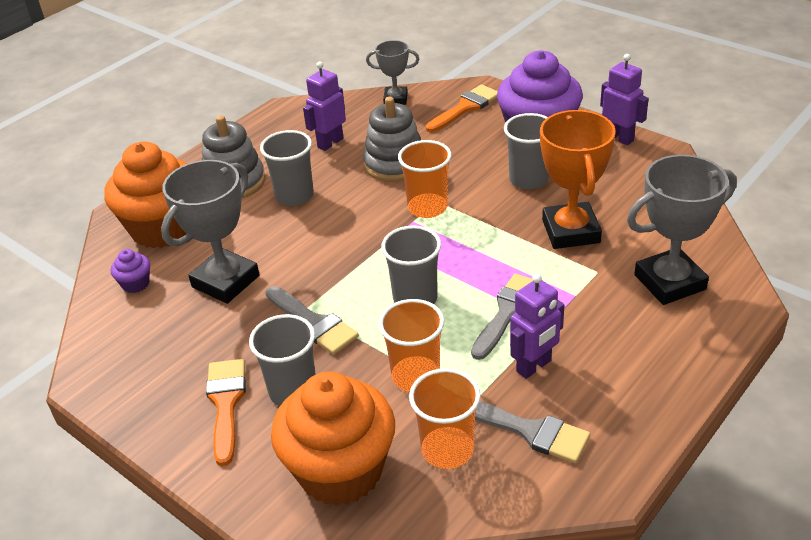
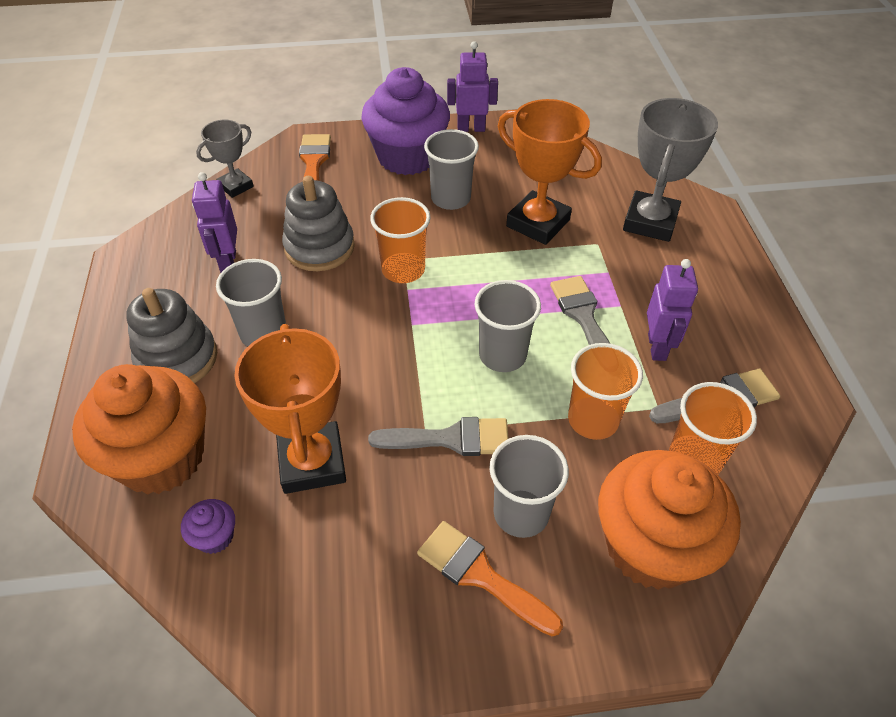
camera: 50 degrees left, 10 degrees up
grey trophy [161,160,260,304] -> orange trophy [234,324,346,494]

